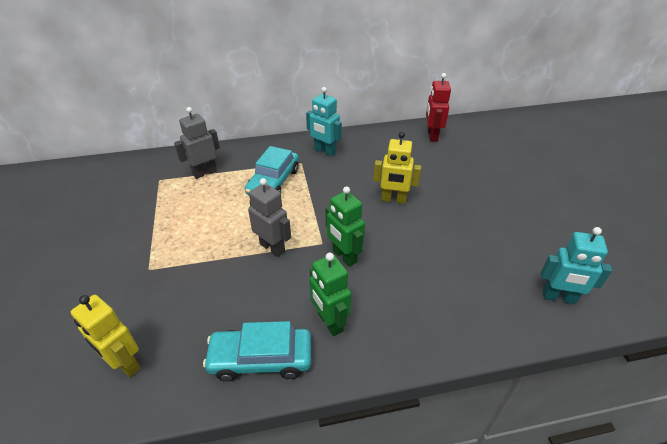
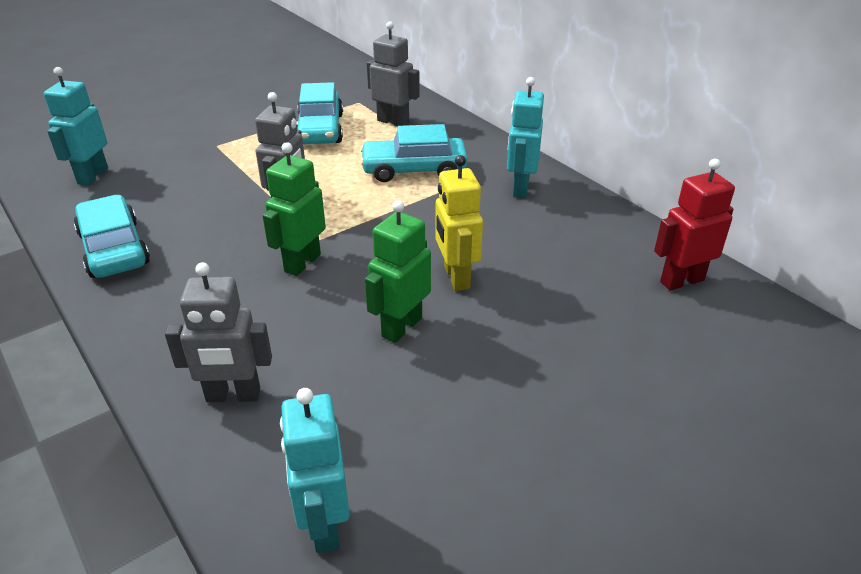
camera: 65 degrees right, 5 degrees down
yellow robot [71,295,140,377] -> turquoise robot [44,67,108,185]
green robot [309,253,351,336] -> green robot moved to [365,200,431,343]
none -> grey robot [165,262,272,402]
none -> turquoise car [297,82,343,144]

